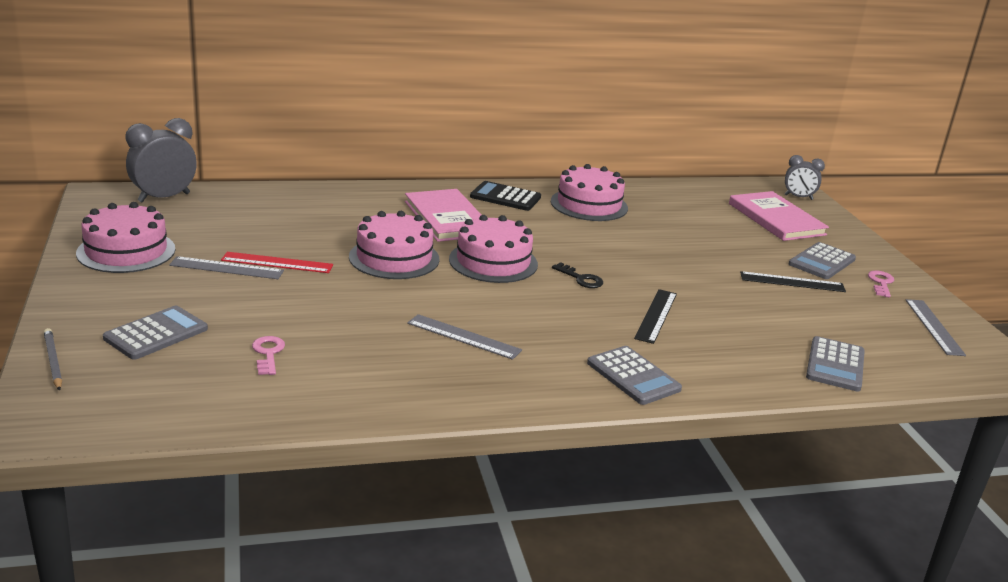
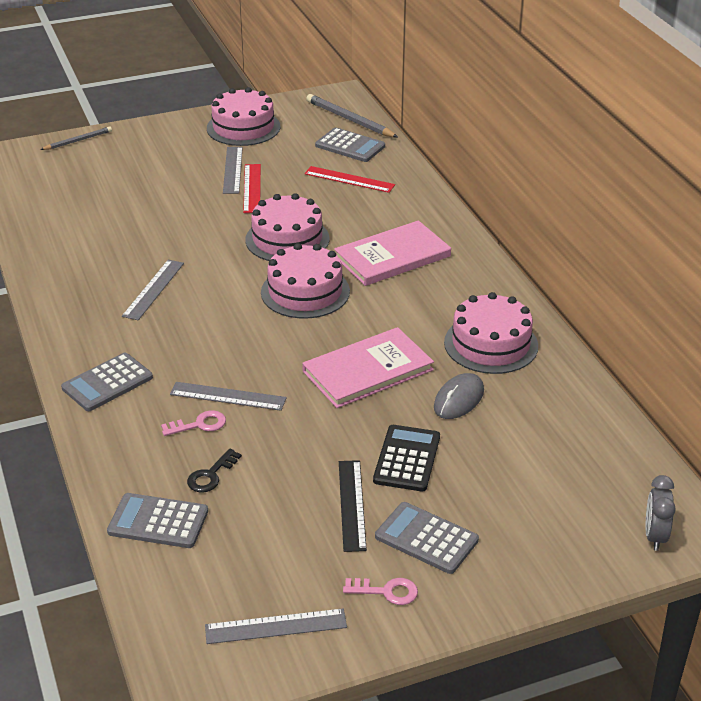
camera: 85 degrees right, 10 degrees up
grey calculator [103,306,208,360] -> grey calculator moved to [315,127,385,162]
grey clock [126,118,197,203] -> grey pencil [306,94,398,137]
pink key [252,336,285,375] -> pink key moved to [161,410,226,436]
black calculator [470,181,541,211] -> black calculator moved to [373,425,440,492]
black key [552,262,603,288] -> black key moved to [187,448,242,492]
black ruler [634,289,677,344] -> grey ruler [170,382,286,411]
pink book [729,191,829,241] -> pink book moved to [302,327,434,408]
none -> red ruler [304,166,395,193]
none -> grey mouse [434,373,484,419]

